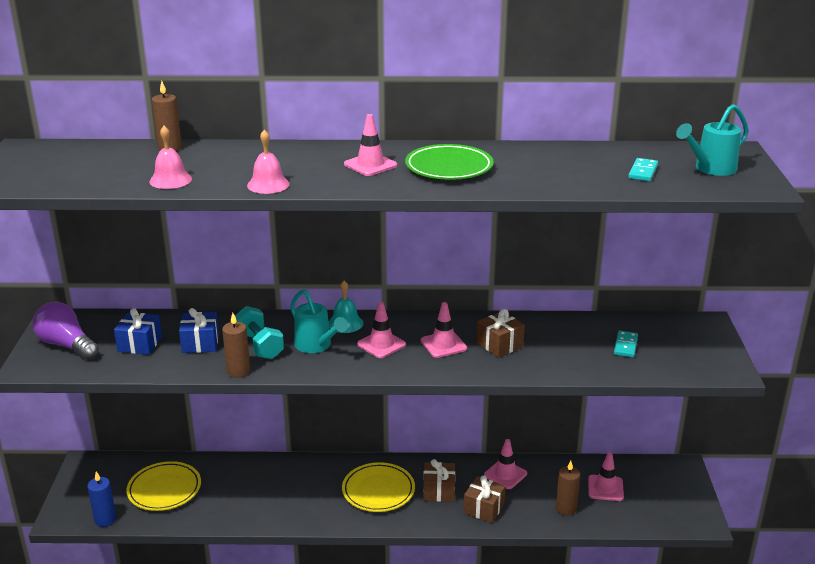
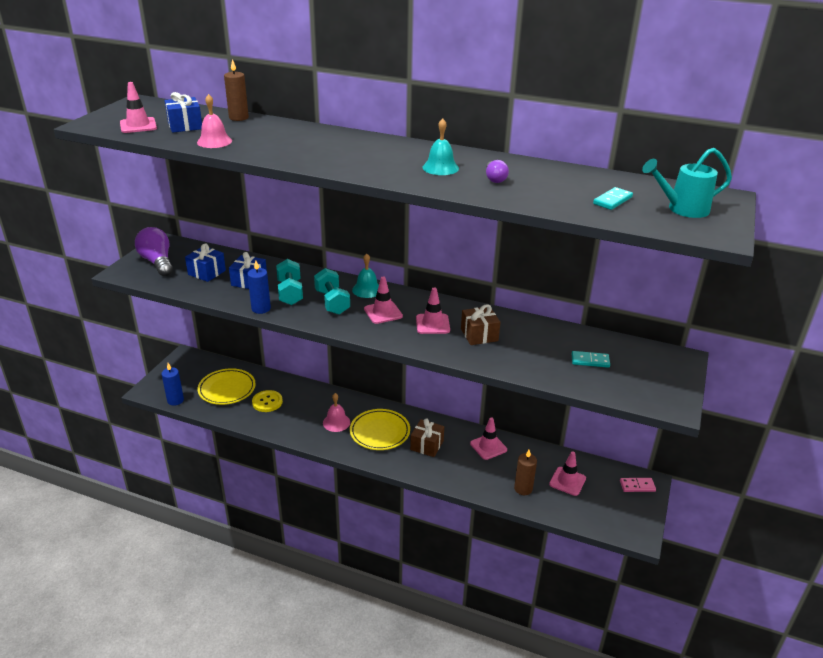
camera: 20 degrees right, 5 degrees up
brown candle [222,313,250,378] -> blue candle [247,261,271,314]
pink bell [247,129,290,194] -> pink bell moved to [323,393,350,432]
turquoise watering can [290,289,348,353] -> turquoise dumbbell [314,268,350,315]
pink traffic cone [344,114,397,176] -> pink traffic cone moved to [120,82,157,133]
green plate [405,144,494,180] -> turquoise bell [422,118,459,175]
brown gift [464,475,506,523] -> none
turquoise domino [614,331,638,357] -> turquoise domino turned 60 degrees clockwise [572,351,610,368]
none -> blue gift [164,92,202,133]
none -> yellow button [252,390,283,412]
none -> purple light bulb [486,160,509,183]
none -> pink domino [620,478,656,492]

